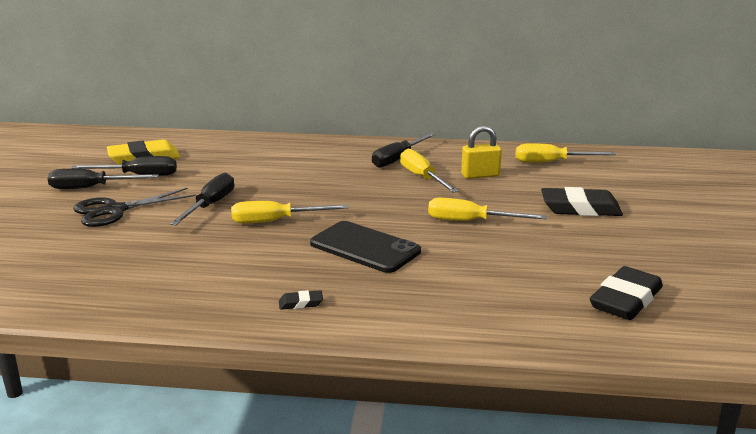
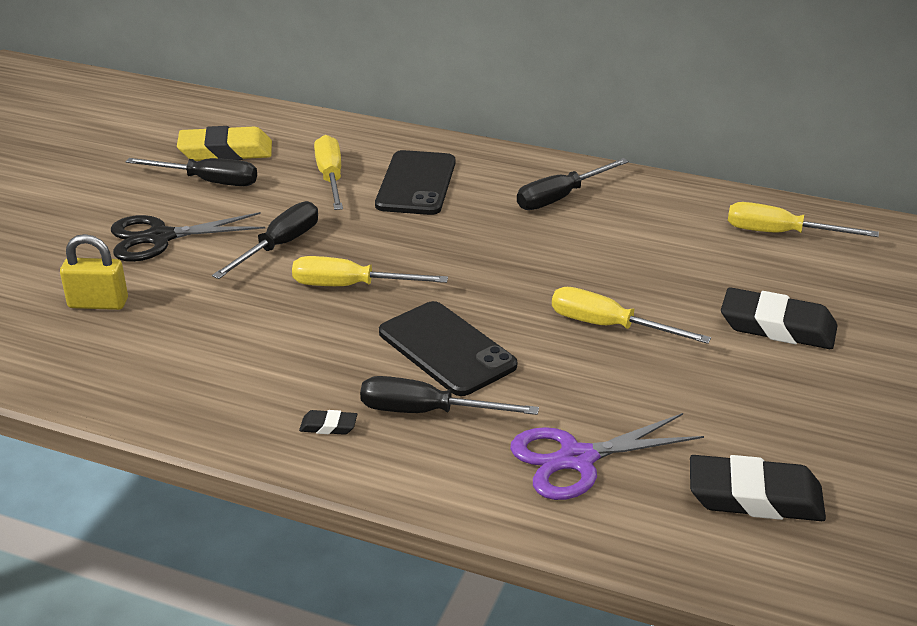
camera: 15 degrees right, 10 degrees up
black screwdriver [48,169,159,189] -> black screwdriver moved to [360,376,539,415]
yellow screwdriver [400,149,458,193] -> yellow screwdriver moved to [314,135,343,210]
yellow padlock [461,126,502,179] -> yellow padlock moved to [60,234,128,310]
black eraser [590,266,663,320] -> black eraser turned 45 degrees clockwise [690,455,826,521]
none -> black phone [375,150,455,215]
none -> purple scissors [510,413,704,500]

